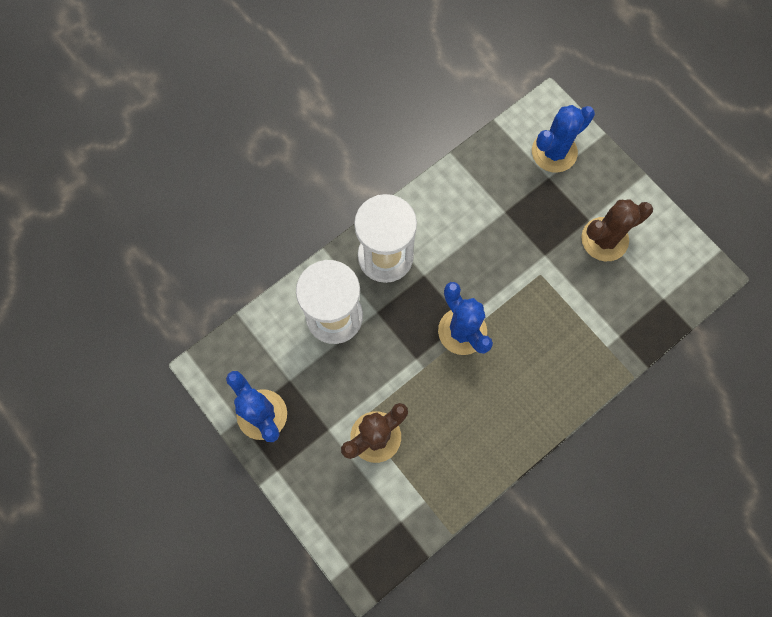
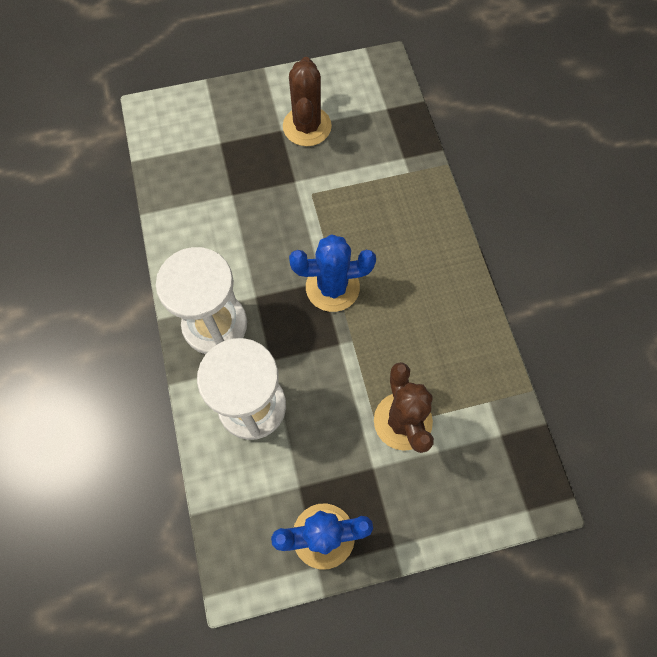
camera: 65 degrees left, 5 degrees down
blue cactus [532,105,595,173] -> none

